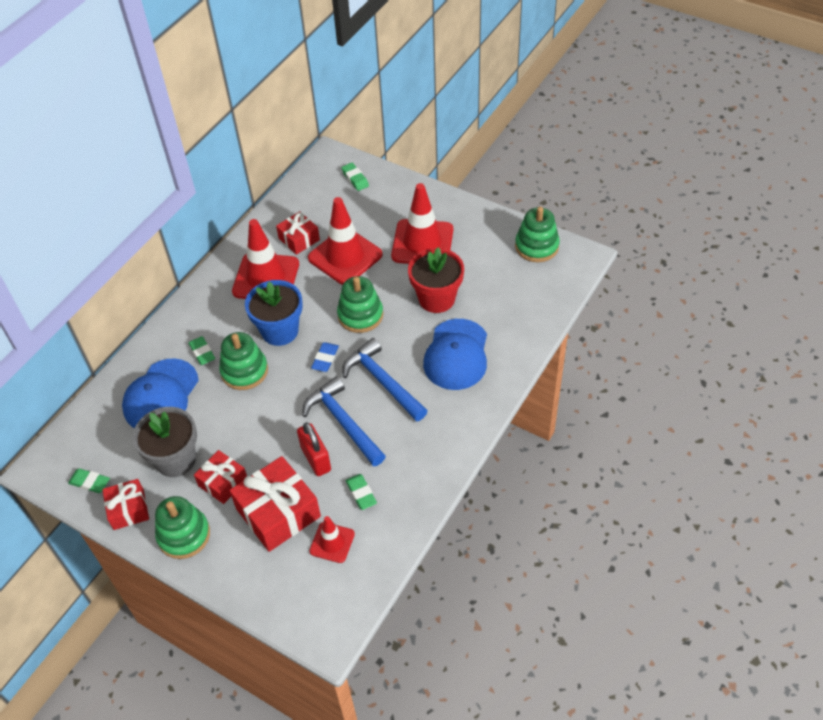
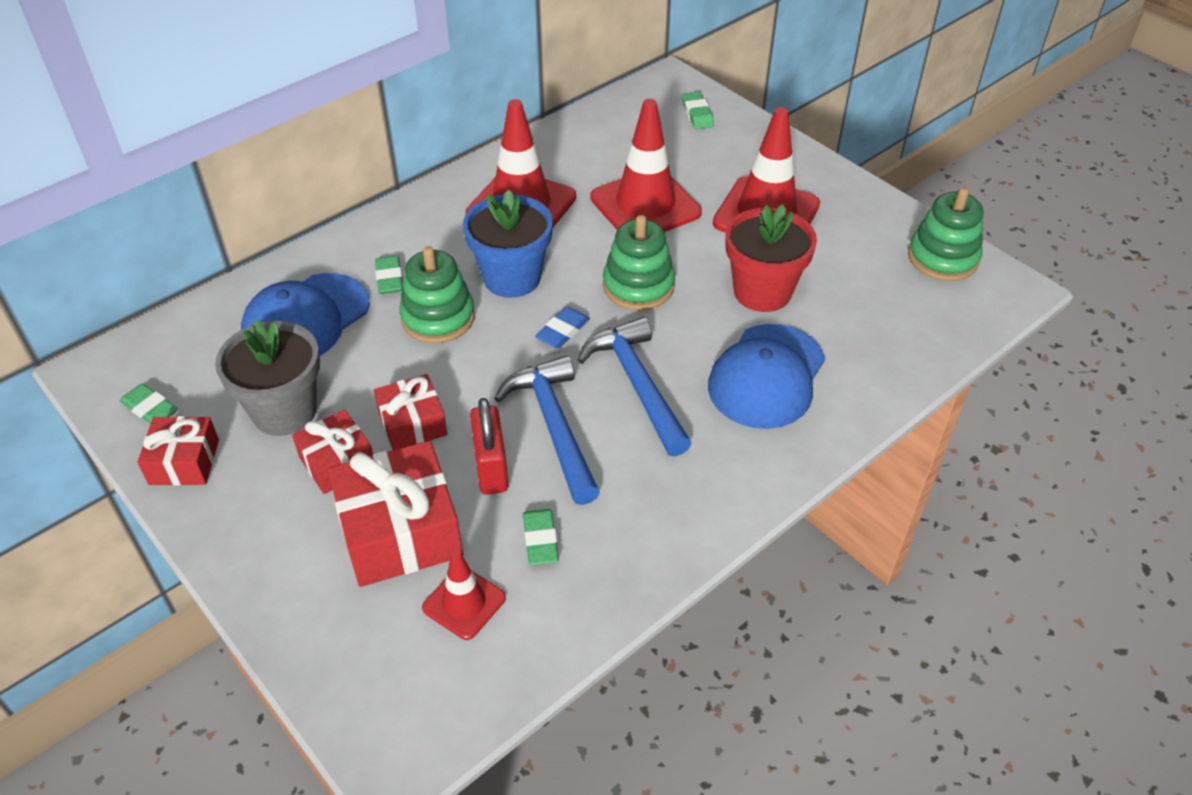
camera: 15 degrees right, 5 degrees down
green stacking toy [155,496,210,559] -> none
red gift [276,211,320,255] -> red gift moved to [374,374,447,450]

